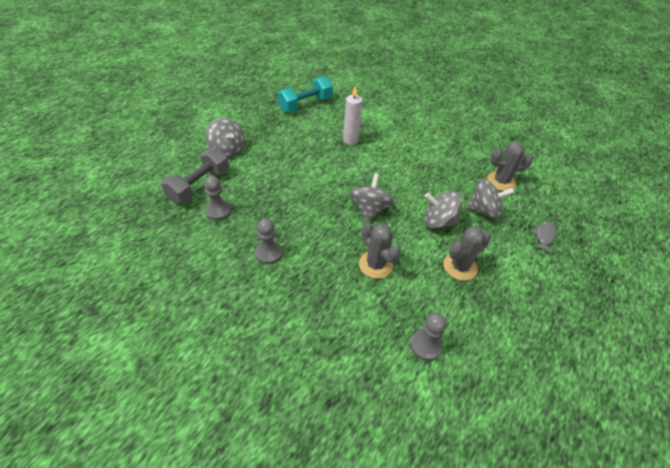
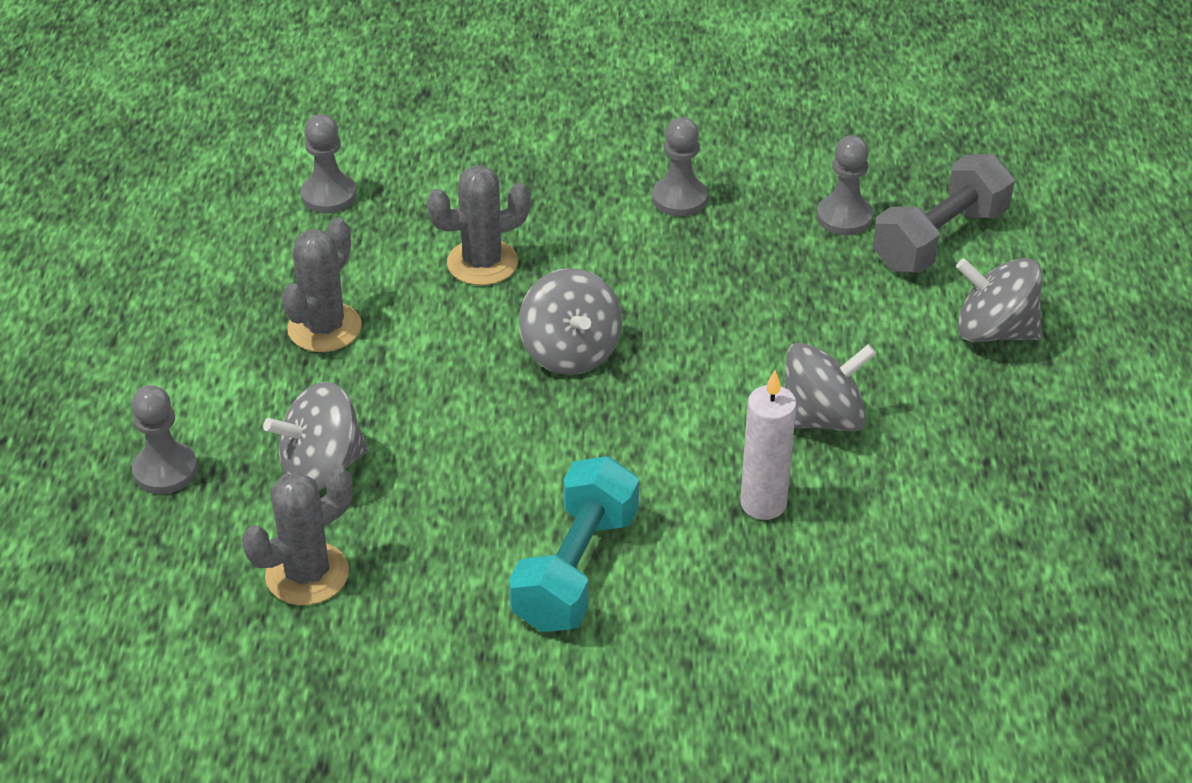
camera: 150 degrees right, 5 degrees down
grey dumbbell [161,147,229,204] -> grey dumbbell turned 45 degrees clockwise [873,154,1014,273]
turquoise dumbbell [277,76,333,112] -> turquoise dumbbell moved to [509,456,639,632]
grey cactus [359,223,401,279] -> grey cactus turned 45 degrees counterclockwise [427,166,531,285]
grey spinning top [424,191,462,229] -> grey spinning top moved to [784,343,876,432]
grey fish [531,221,556,254] -> grey pawn [131,385,198,494]

